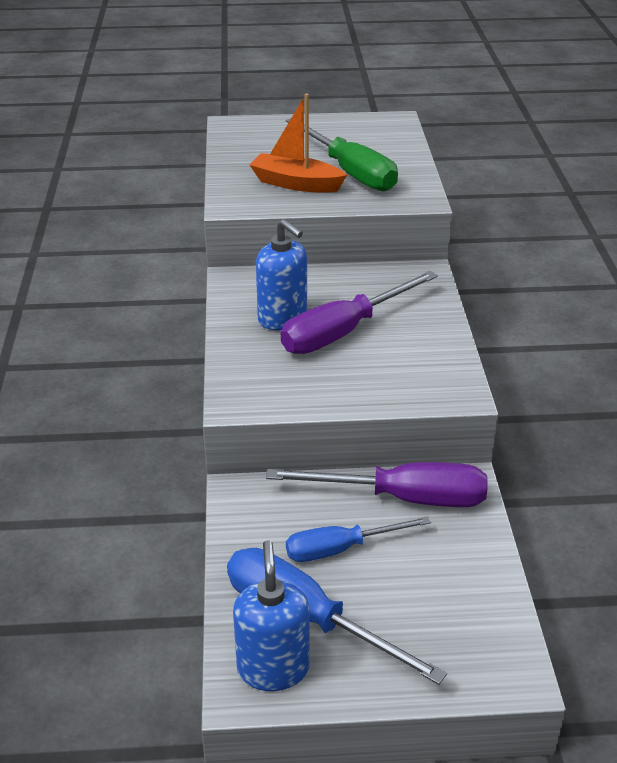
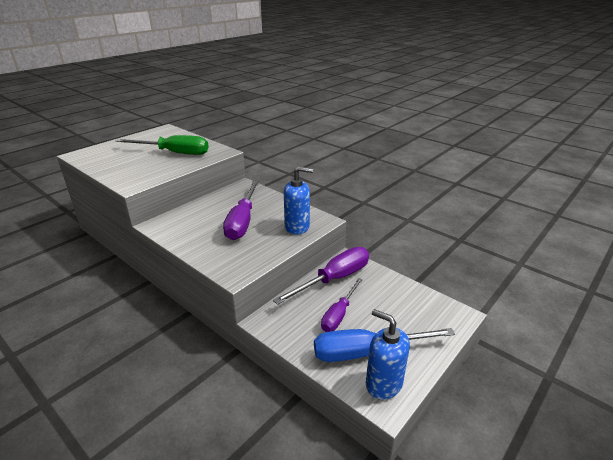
camera: 45 degrees left, 5 degrees down
orange boat [250,94,347,193] -> none
blue soap dispenser [256,219,307,330] -> blue soap dispenser moved to [284,167,313,235]
blue screwdriver [286,516,431,562] -> purple screwdriver [321,278,363,332]

